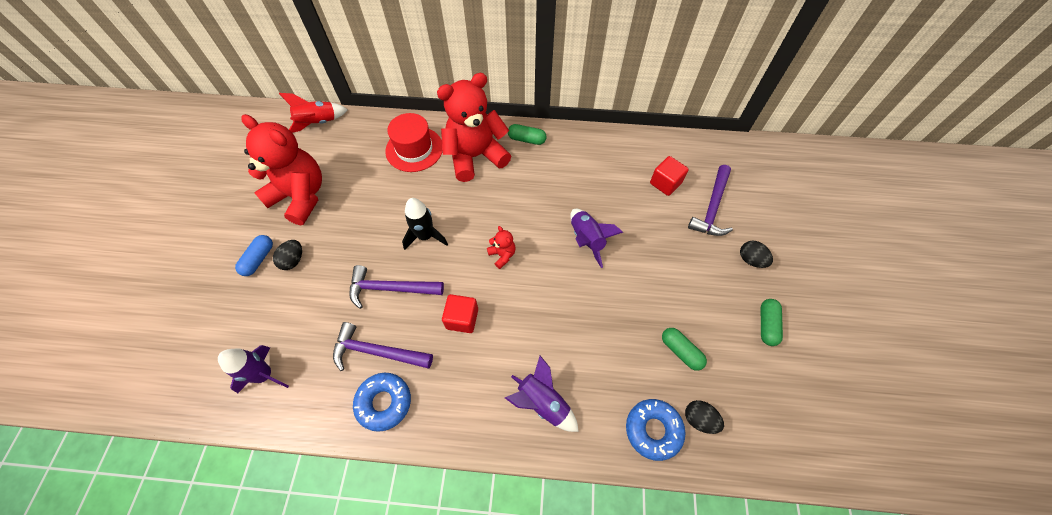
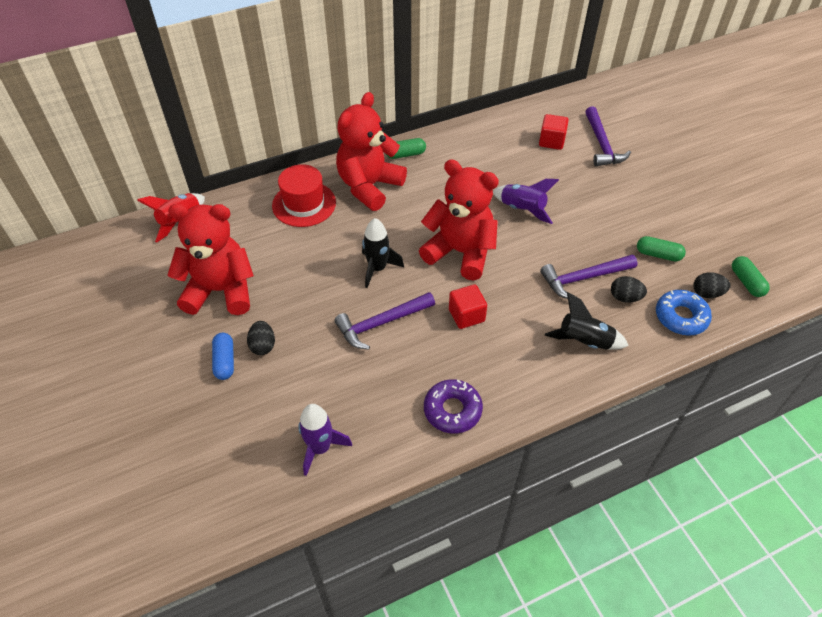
camera: 30 degrees left, 10 degrees down
purple hammer [333,322,433,371] -> purple hammer moved to [540,255,638,299]
blue donut [353,373,411,432] -> purple donut [424,379,483,434]
red teddy bear [487,226,516,269] -> red teddy bear [419,159,499,281], size x2.45
purple rocket [505,356,579,432] -> black rocket [545,292,629,350]
black egg [740,241,773,268] -> black egg moved to [611,276,647,302]
green capsule [761,299,783,346] -> green capsule moved to [732,256,770,297]

